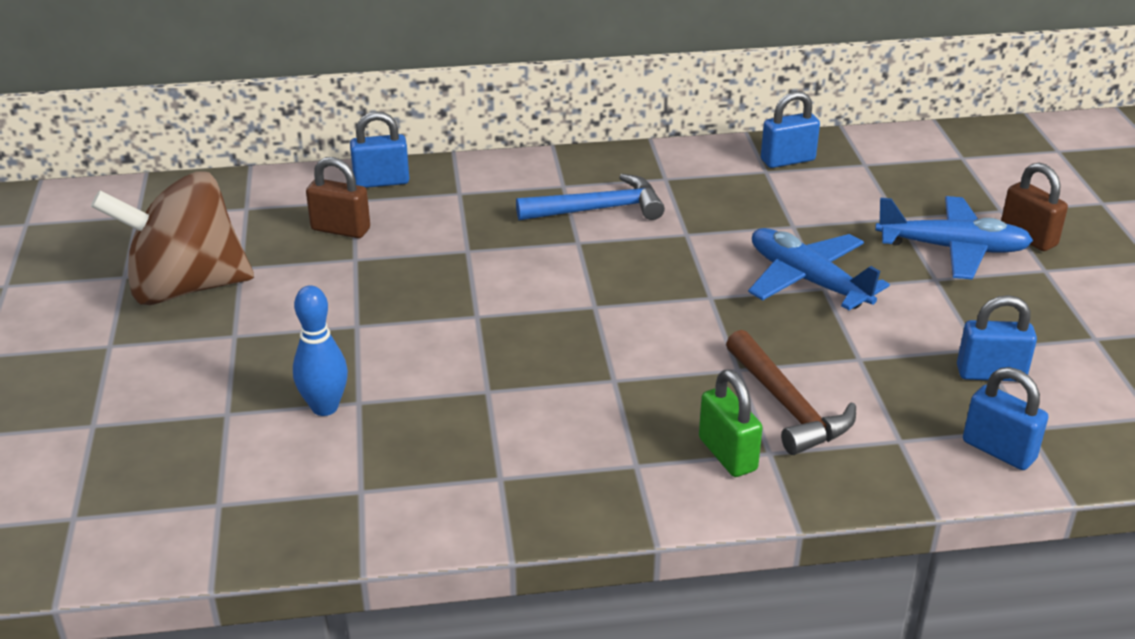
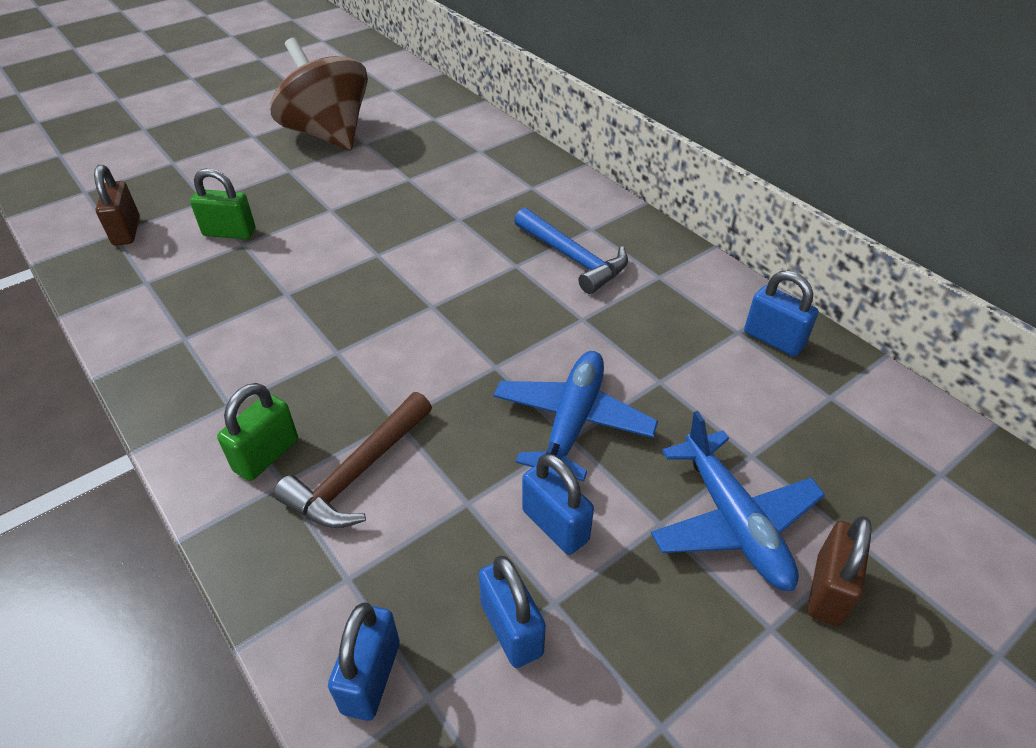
camera: 60 degrees right, 10 degrees up
blue bowling pin [293,285,348,416] -> green padlock [190,168,256,239]
brown padlock [306,157,370,238] -> brown padlock moved to [94,165,140,246]
blue padlock [350,111,409,188] -> blue padlock moved to [522,453,594,555]

